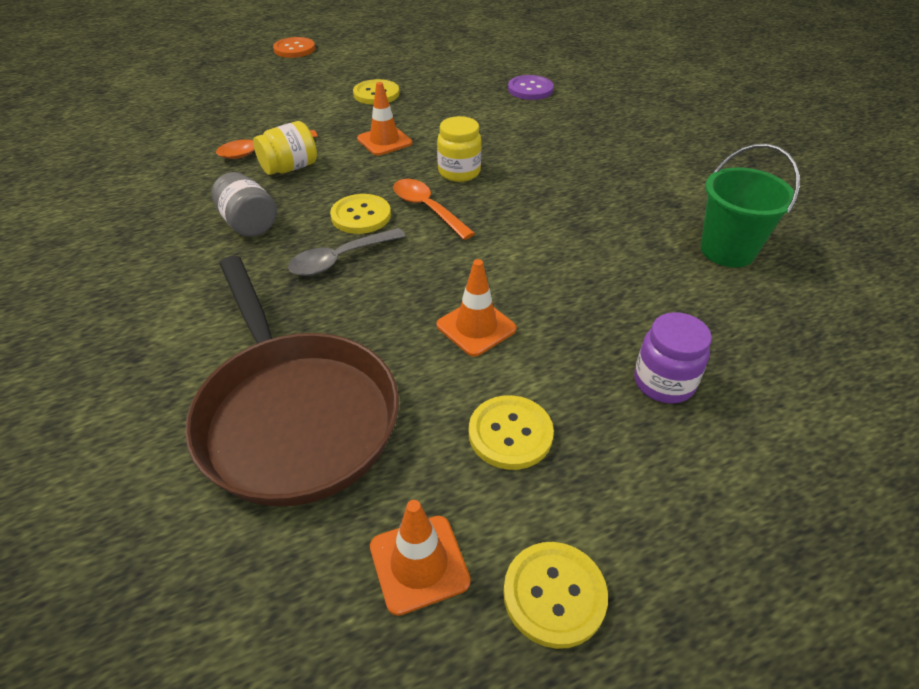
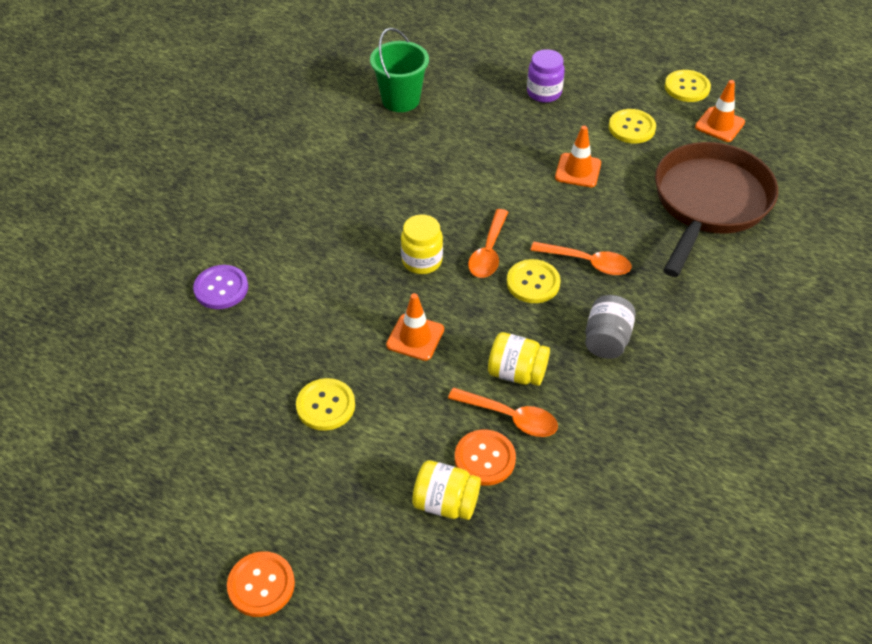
camera: 125 degrees left, 5 degrees up
grey spoon [288,228,405,276] -> orange spoon [530,242,631,275]
none -> yellow jar [412,460,481,520]
none -> orange button [455,430,516,486]

